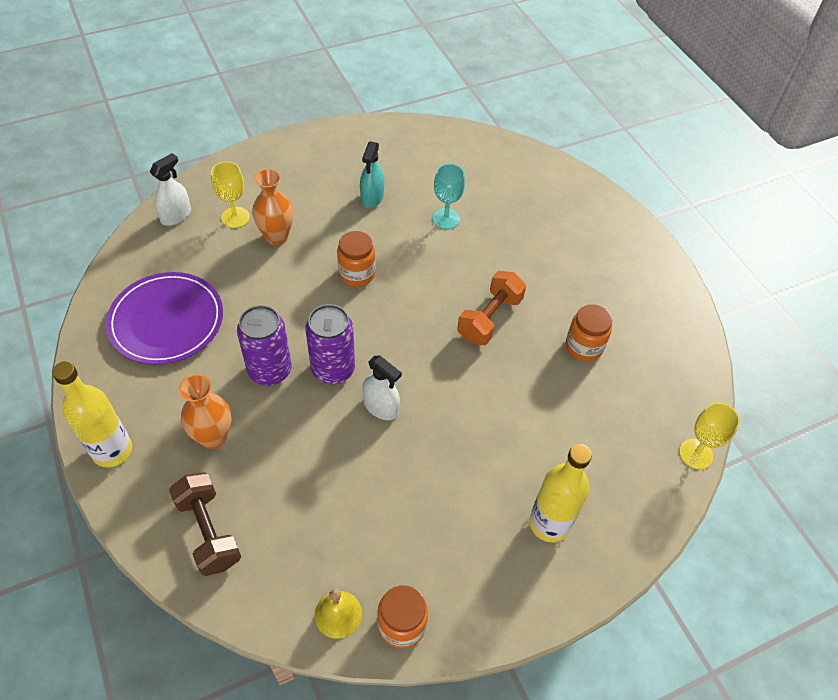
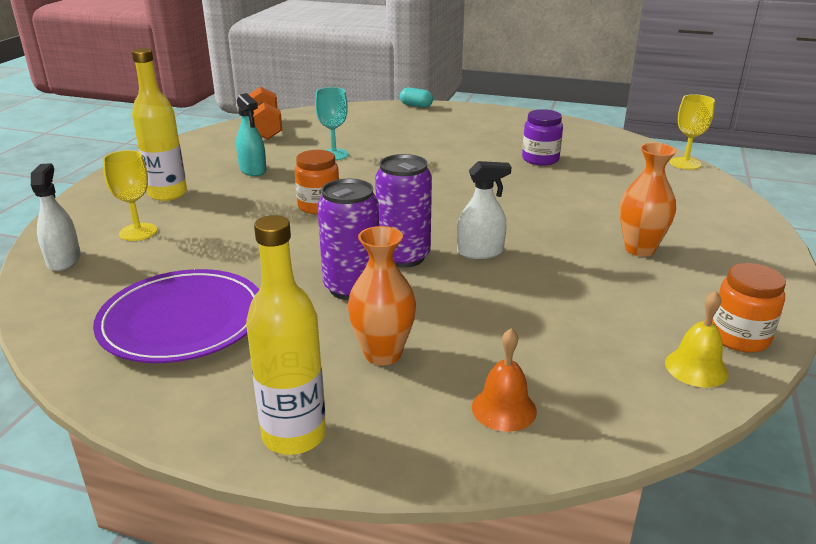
camera: 45 degrees left, 25 degrees down
brown dumbbell [169,472,241,576] -> orange bell [472,328,537,432]
orange vase [252,169,293,245] -> orange vase moved to [619,143,677,257]
orange dumbbell [457,271,526,345] -> orange dumbbell moved to [249,87,282,139]
yellow bottle [529,444,592,542] -> yellow bottle moved to [132,48,187,201]
orange jar [566,304,612,361] -> purple jar [522,109,563,166]
none -> turquoise capsule [400,87,433,108]

